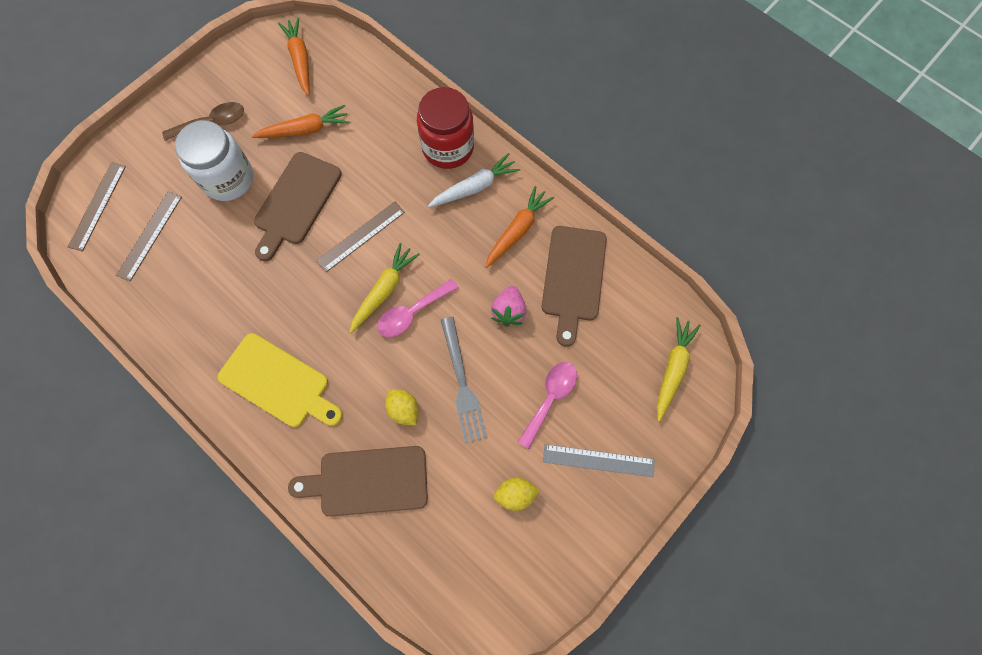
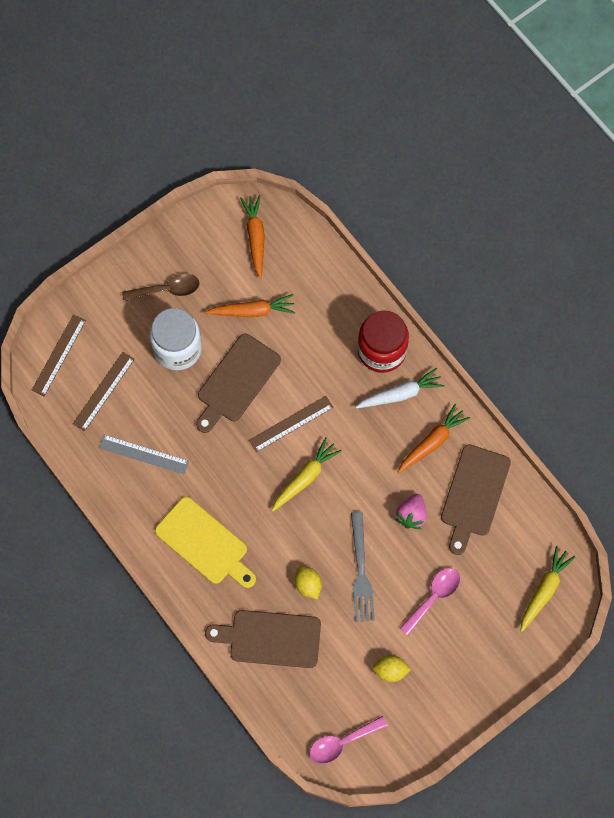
camera: 10 degrees right, 0 degrees up
pink spoon [377,279,459,337] -> pink spoon moved to [309,716,388,764]
grey ruler [543,444,655,477] -> grey ruler moved to [99,435,189,475]

